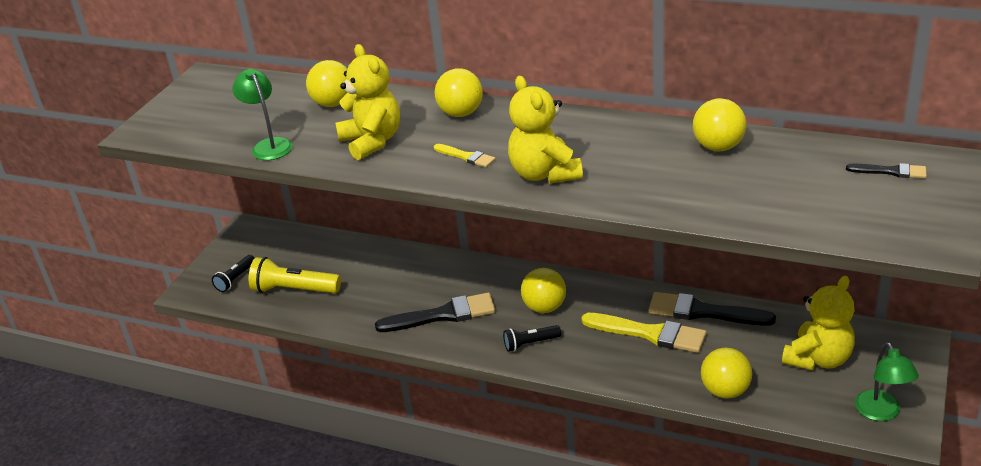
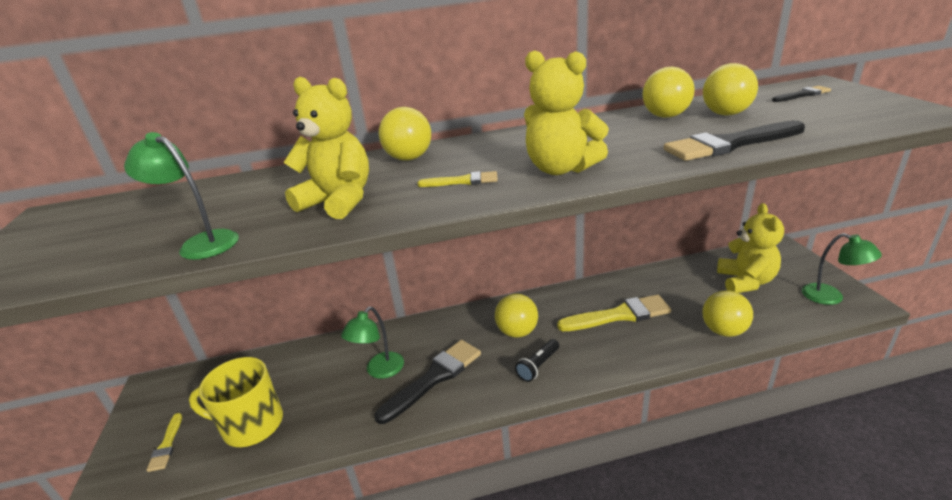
camera: 35 degrees left, 5 degrees down
black flashlight [212,255,254,292] -> yellow brush [146,413,182,472]
yellow flashlight [249,257,341,293] -> yellow mug [189,357,283,447]
yellow ball [306,60,347,107] -> yellow ball moved to [703,63,758,116]
black brush [649,292,776,326] -> black brush moved to [664,120,805,161]
none -> green lamp [341,307,404,379]

